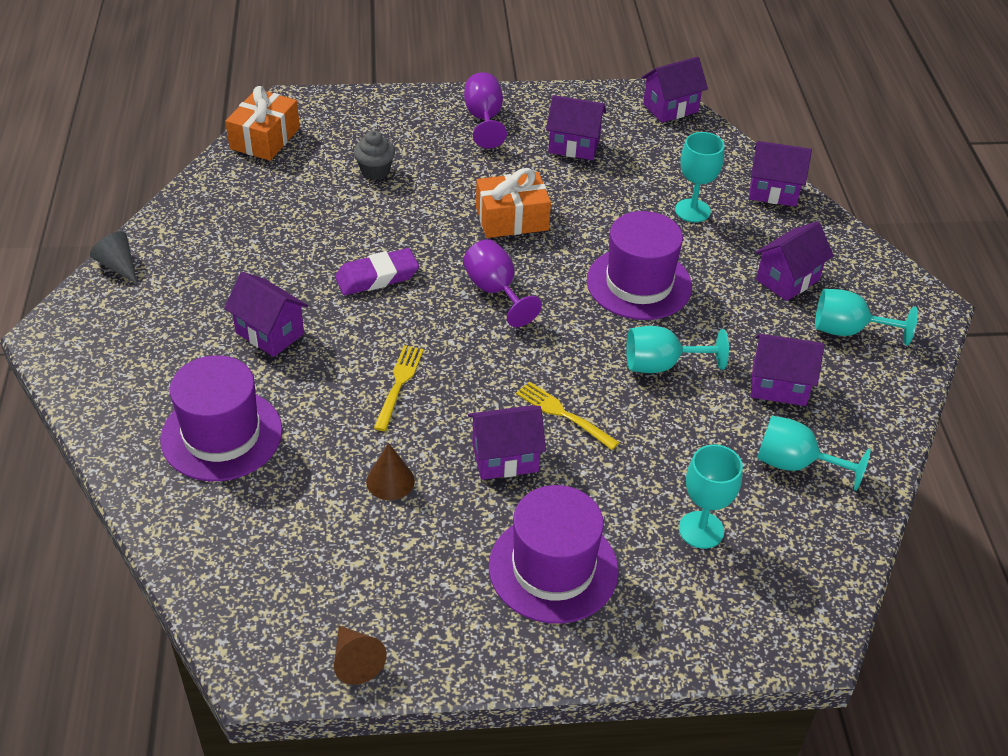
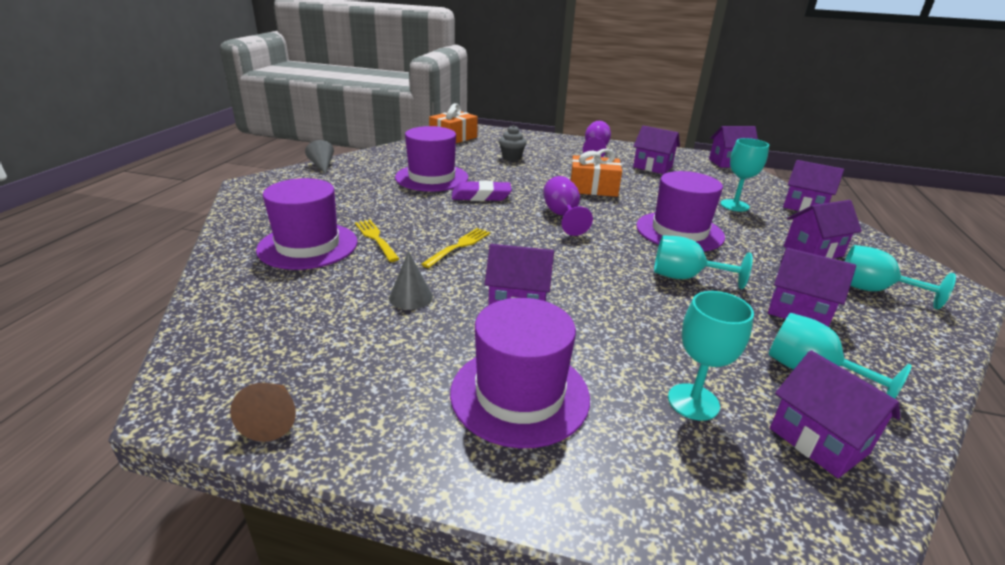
camera: 20 degrees right, 15 degrees down
purple house [224,272,308,357] -> purple house moved to [770,350,900,478]
brown cone [366,443,415,500] -> grey cone [389,251,433,310]
yellow fork [516,382,620,450] -> yellow fork moved to [355,220,399,262]
none -> purple hat [395,126,468,192]

